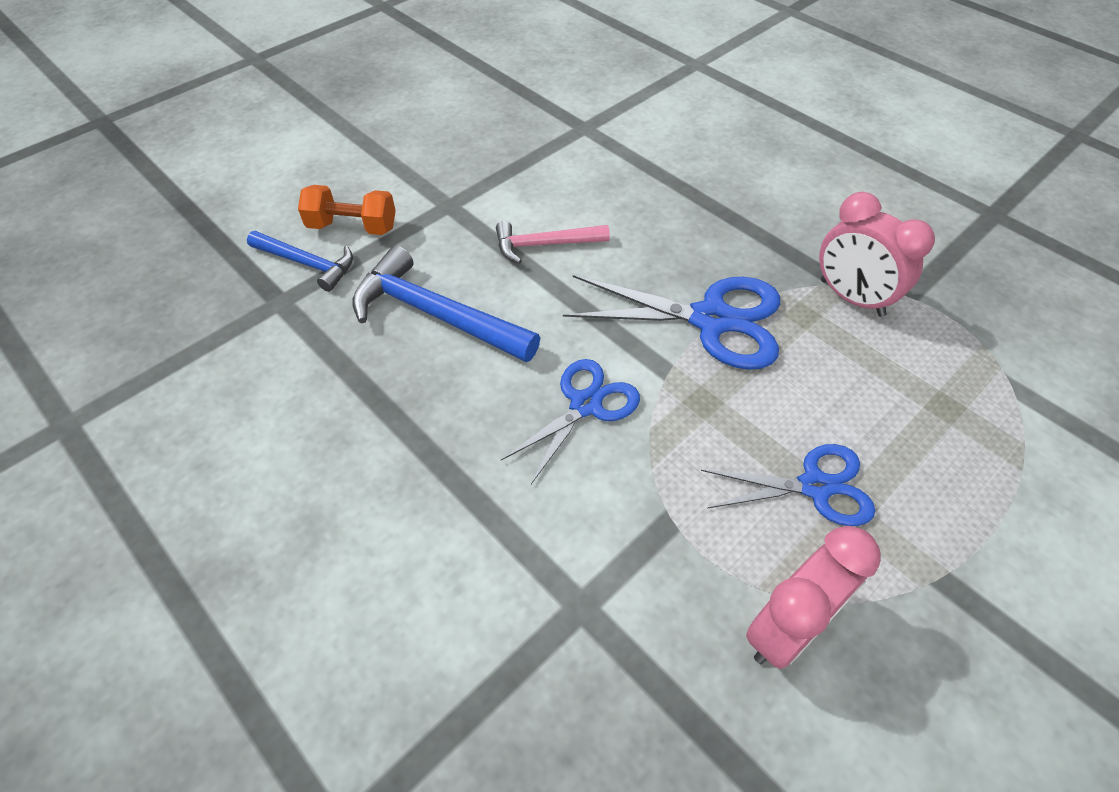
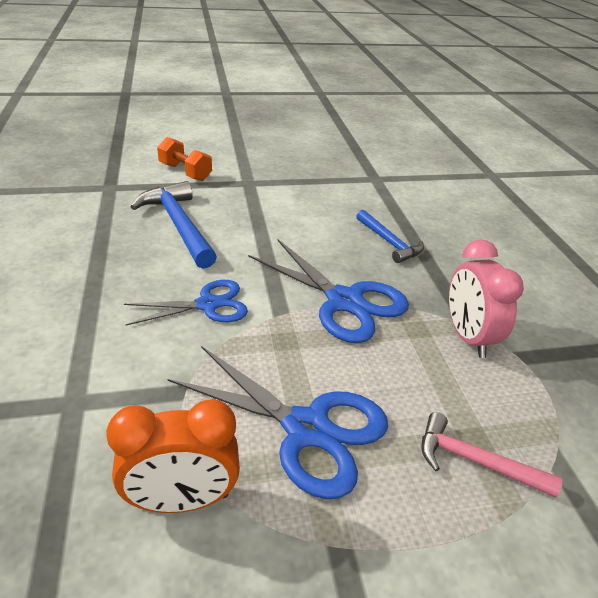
camera: 30 degrees right, 15 degrees down
blue hammer [247,231,353,292] -> blue hammer moved to [356,210,424,263]
pink hammer [496,221,610,264] -> pink hammer moved to [421,412,563,498]
blue scissors [701,444,875,526] -> blue scissors [168,346,388,499], size x1.54
pink clock [746,526,880,669] -> orange clock [106,399,240,513]

